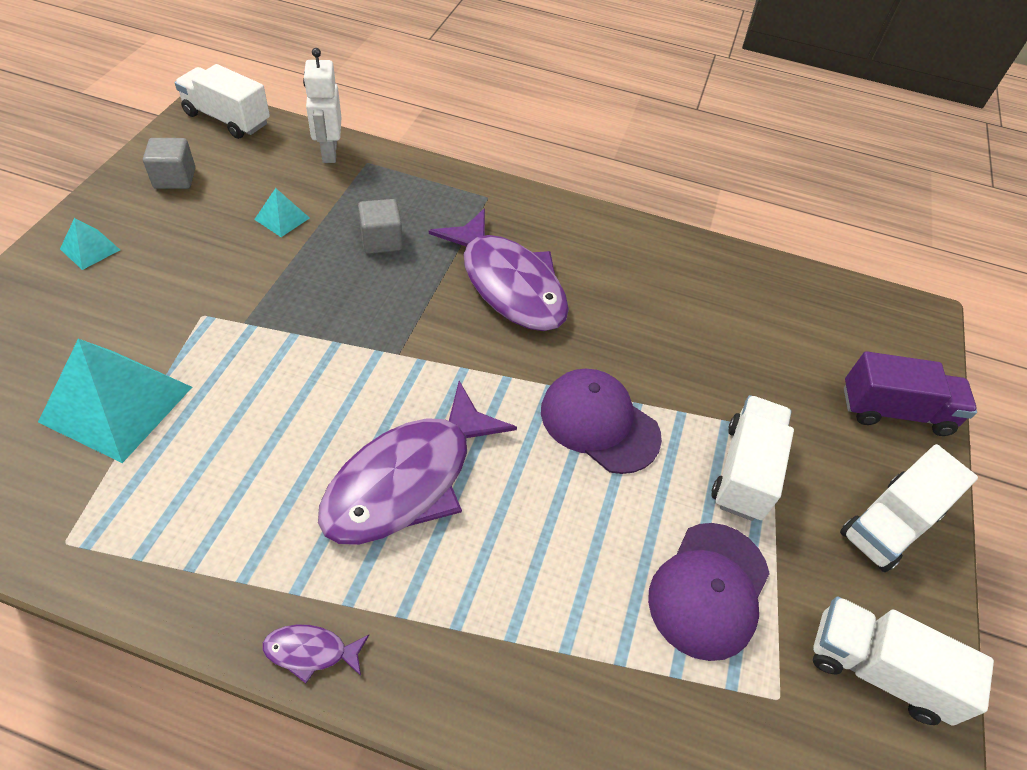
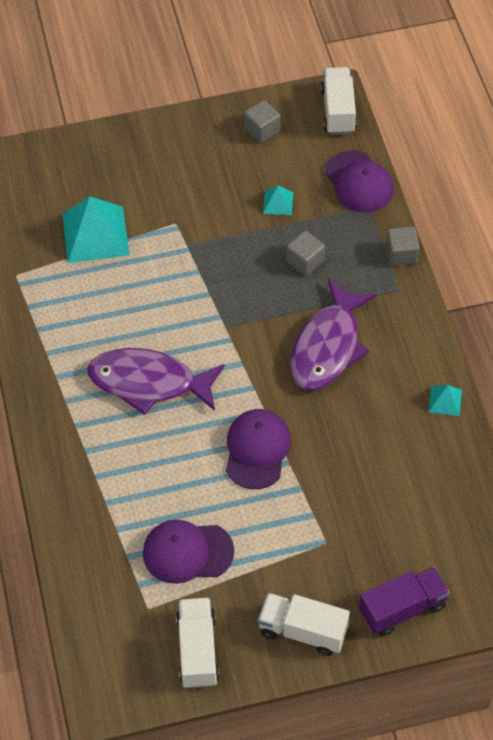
camera: 65 degrees right, 5 degrees up
turquoise pyramid [60,218,120,270] -> turquoise pyramid moved to [429,385,462,416]
purple fish [263,625,369,683] -> none
white robot [303,48,341,163] -> purple cap [325,150,394,213]
white truck [712,395,794,521] -> none
purple truck [844,351,977,436] -> purple truck turned 90 degrees counterclockwise [359,567,450,636]
none -> grey cube [386,226,420,266]

